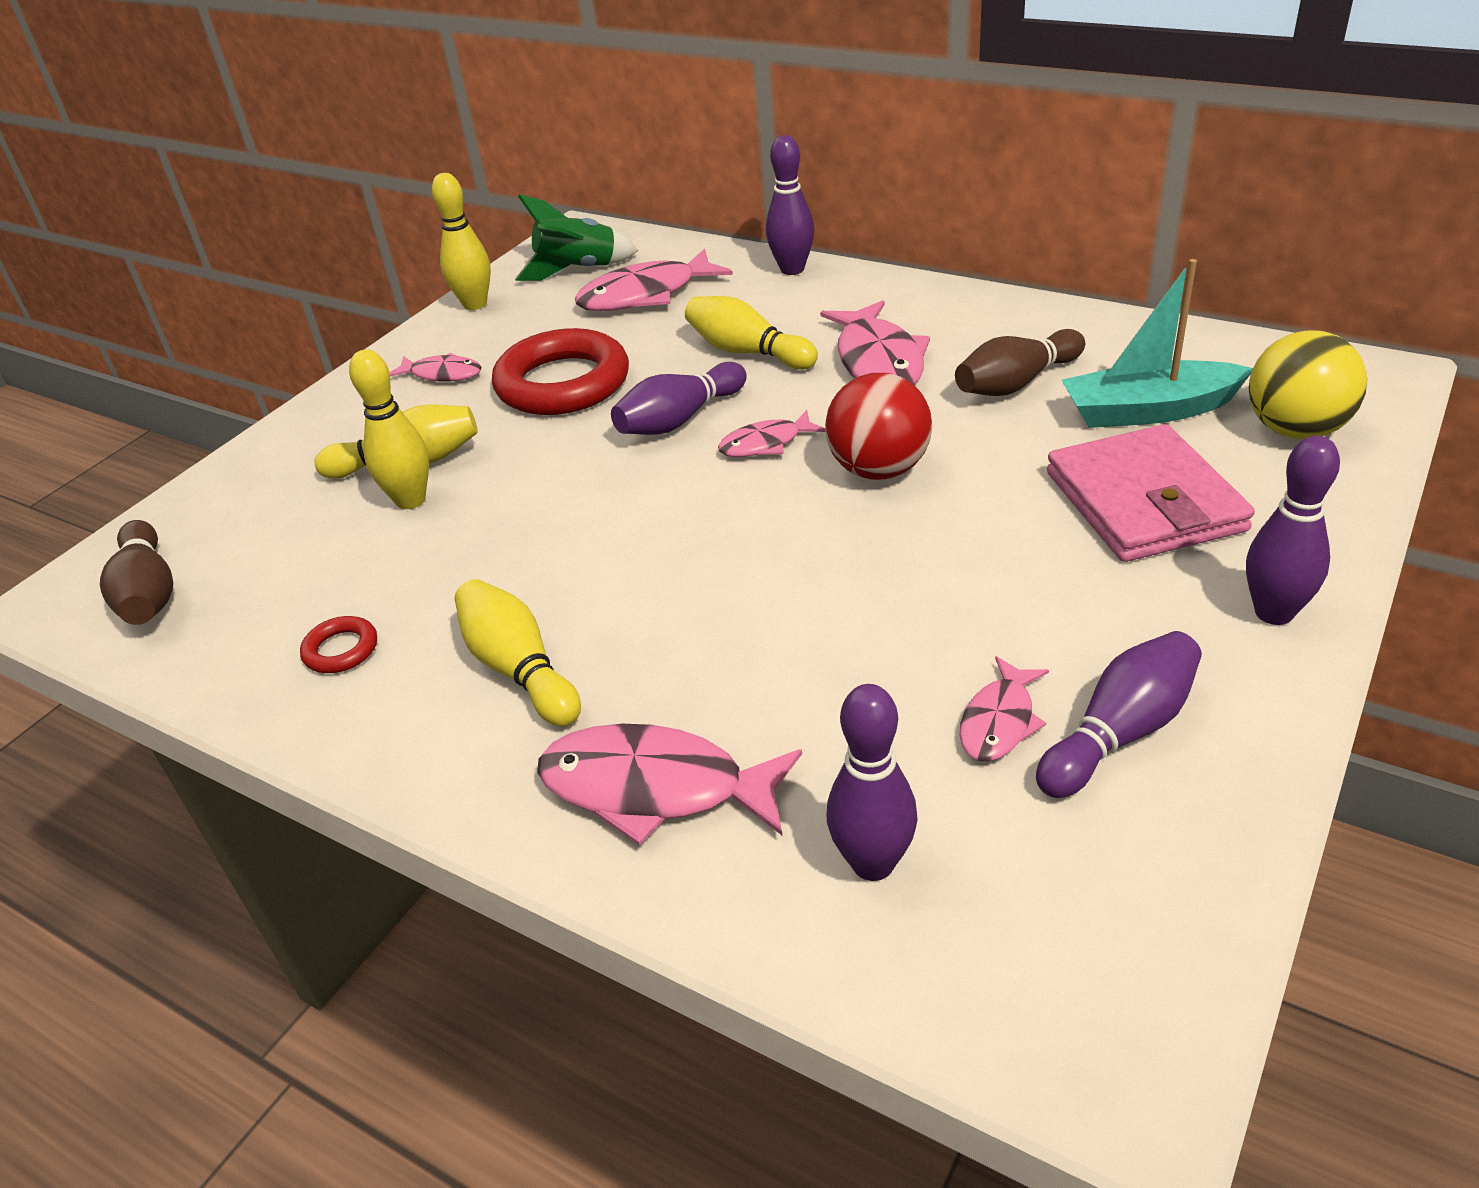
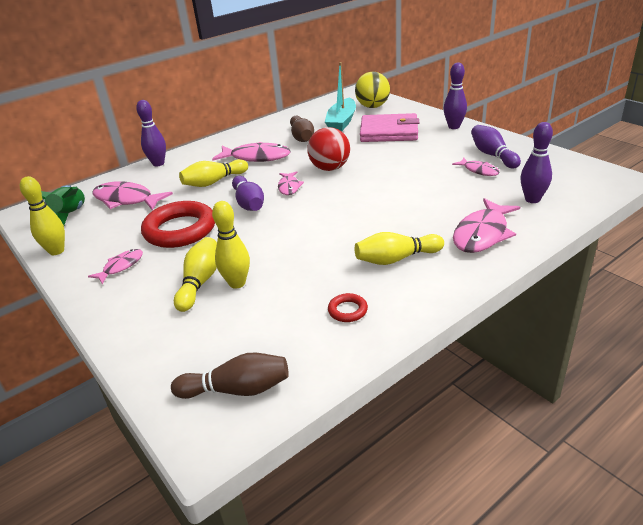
camera: 70 degrees left, 5 degrees down
pink fish [575,249,733,311] -> pink fish turned 120 degrees clockwise [93,181,173,210]

